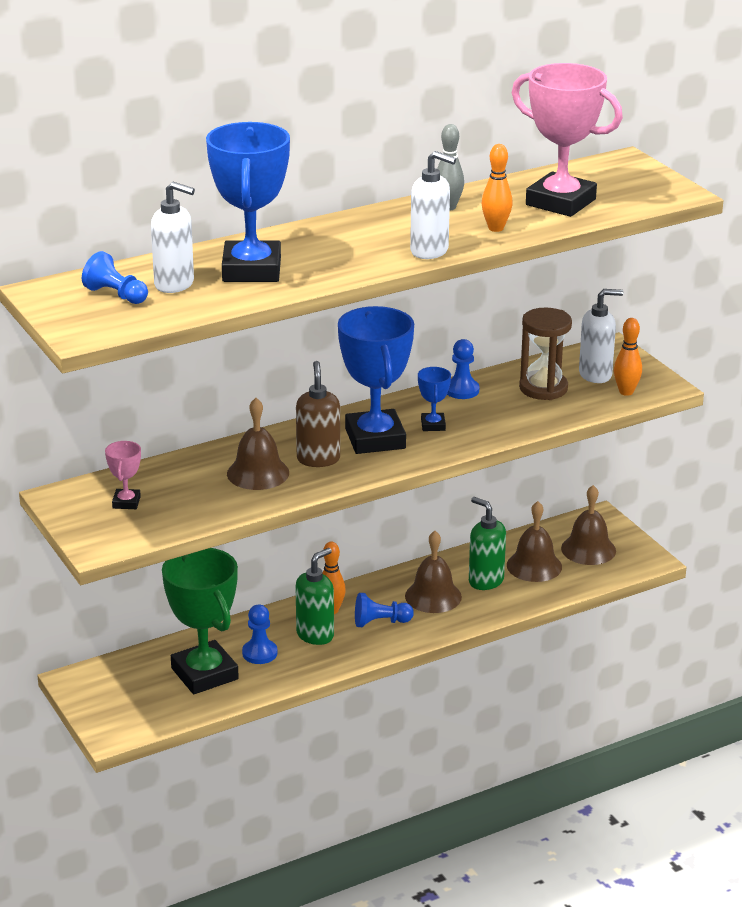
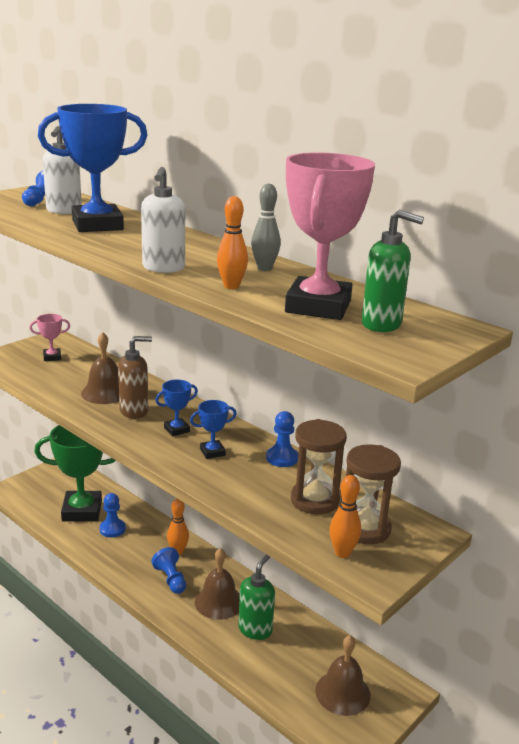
camera: 70 degrees right, 5 degrees down
green trophy [162,548,239,694] -> green trophy turned 45 degrees clockwise [34,425,116,522]
green soap dispenser [296,548,334,645] -> green soap dispenser moved to [362,210,424,332]
blue trophy [338,306,414,454] -> blue trophy [155,380,198,436], size x0.45
brown bell [507,501,562,582] -> none
white soap dispenser [579,289,623,383] -> brown hourglass [346,444,401,544]

